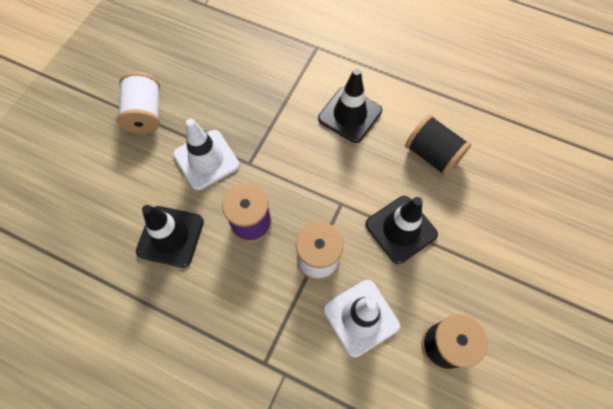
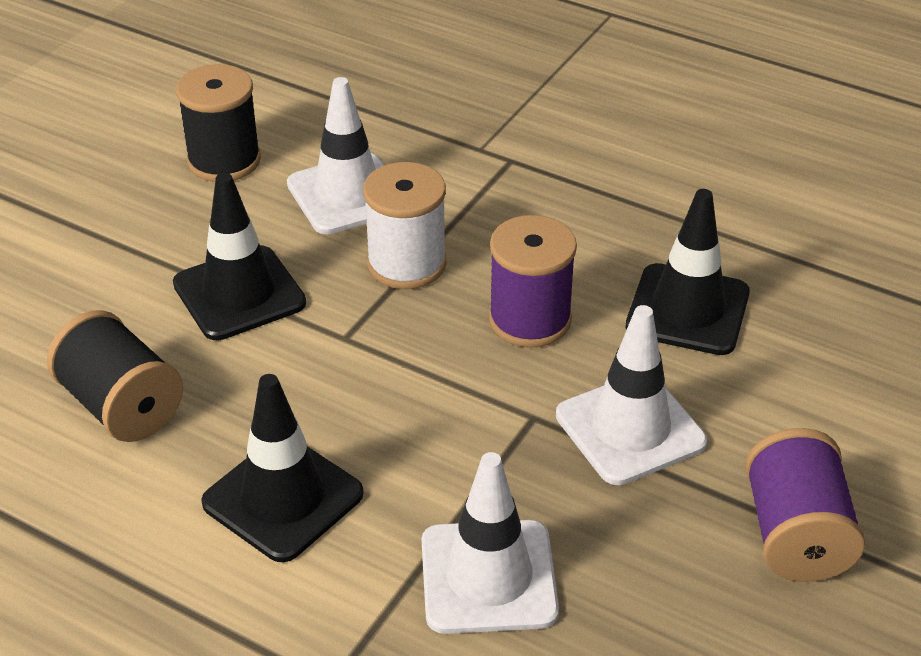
camera: 175 degrees left, 25 degrees down
white spool [117,71,160,134] -> purple spool [745,428,865,582]
none -> white traffic cone [422,452,559,634]

